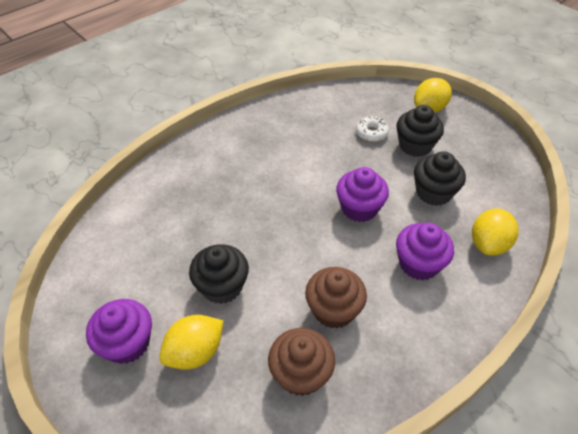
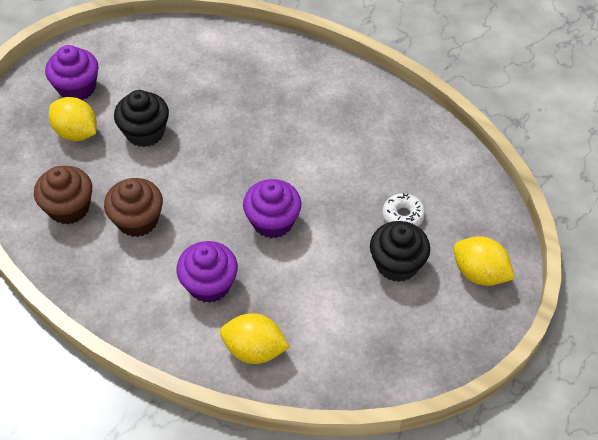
camera: 75 degrees right, 5 degrees up
black cupcake [414,151,466,206] -> none

